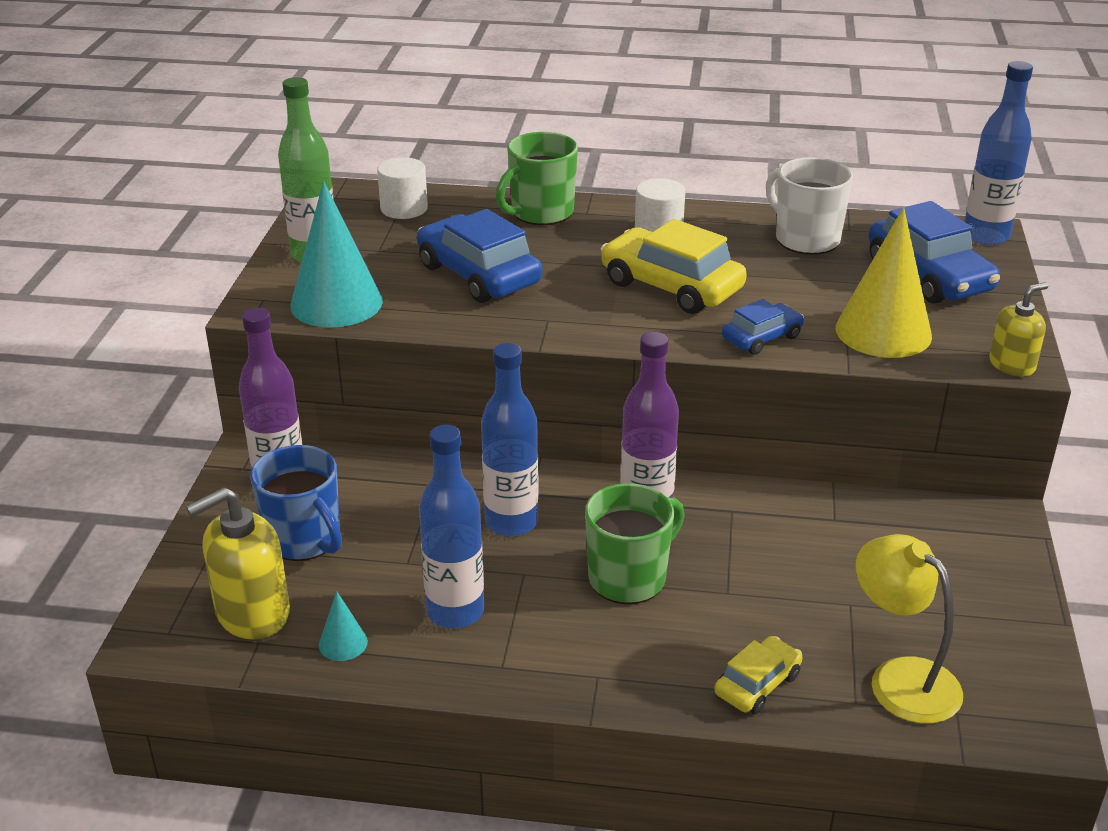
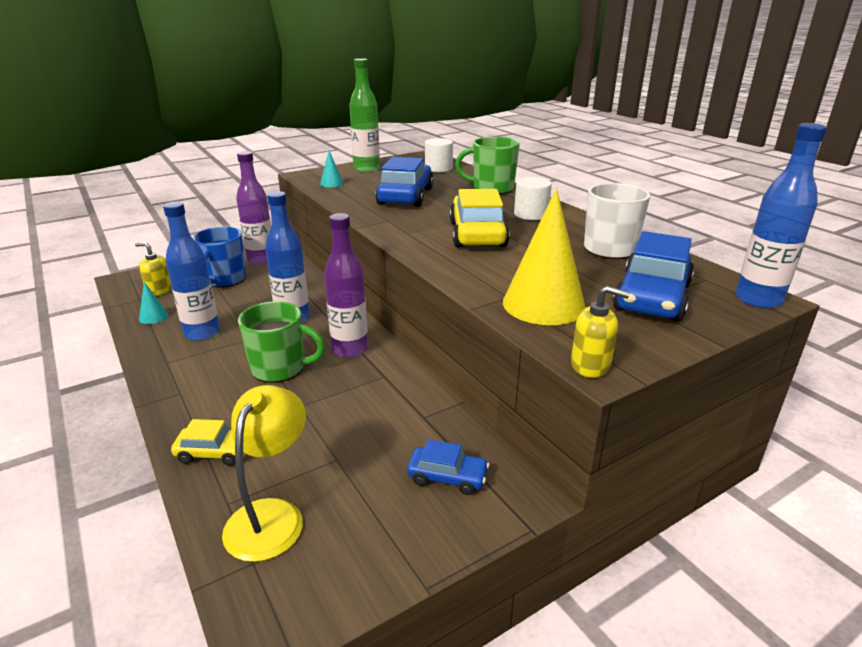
camera: 50 degrees right, 5 degrees down
yellow soap dispenser [186,487,290,639] -> yellow soap dispenser [135,242,172,296], size x0.60
turquoise cone [290,181,383,328] -> turquoise cone [320,151,344,187], size x0.45
blue car [722,299,804,355] -> blue car moved to [407,439,489,495]

